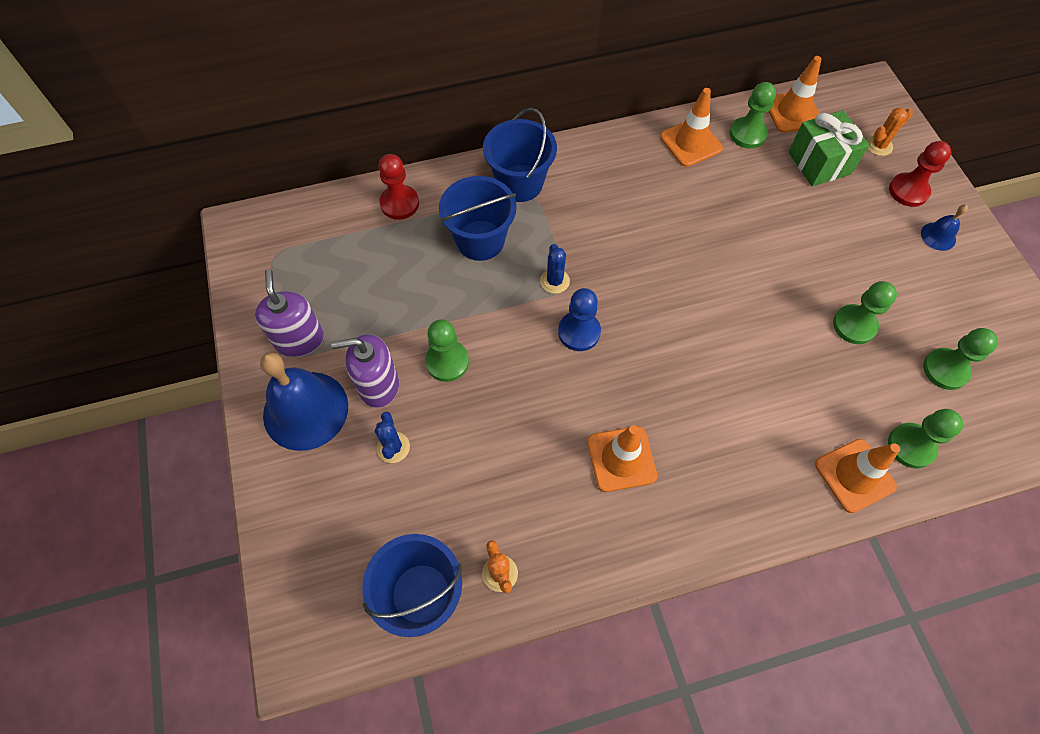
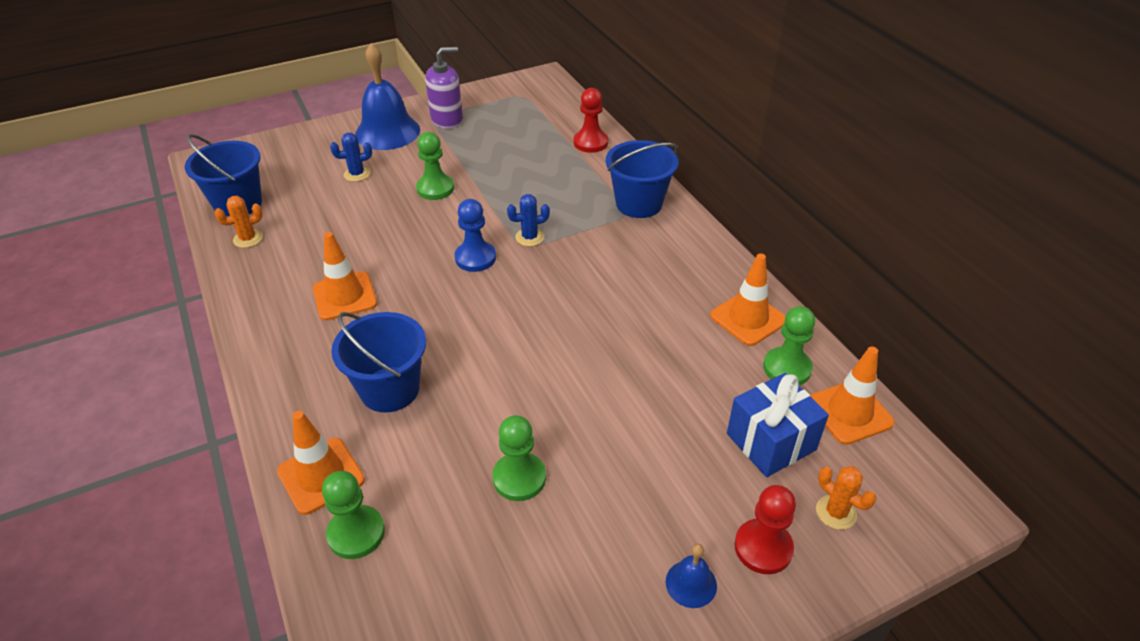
camera: 80 degrees right, 20 degrees down
purple soap dispenser [331,334,399,408] -> none
blue bucket [439,176,517,261] -> blue bucket moved to [331,312,426,413]
green gift [788,110,869,186] -> blue gift [727,373,829,477]
green pawn [923,328,998,390] -> none

